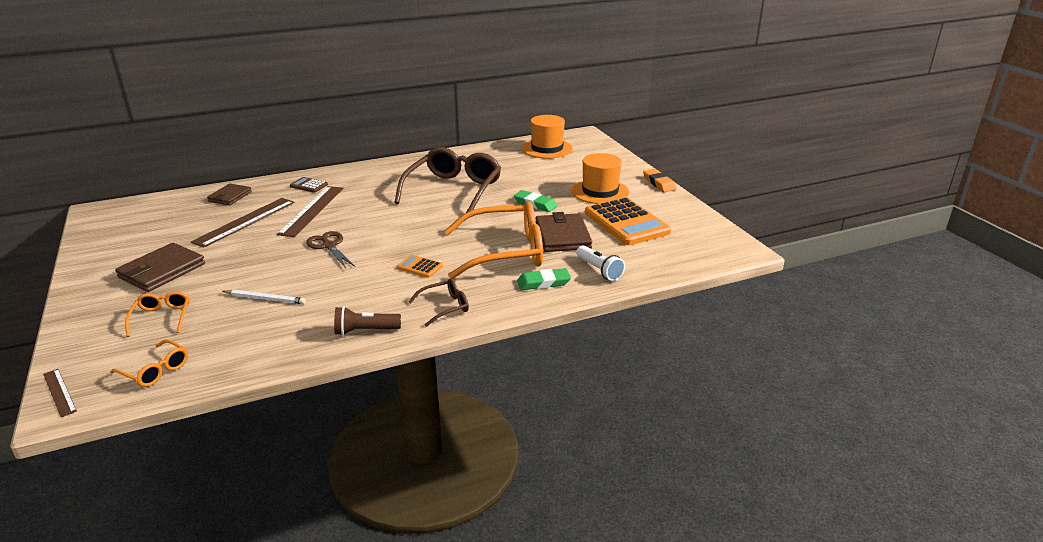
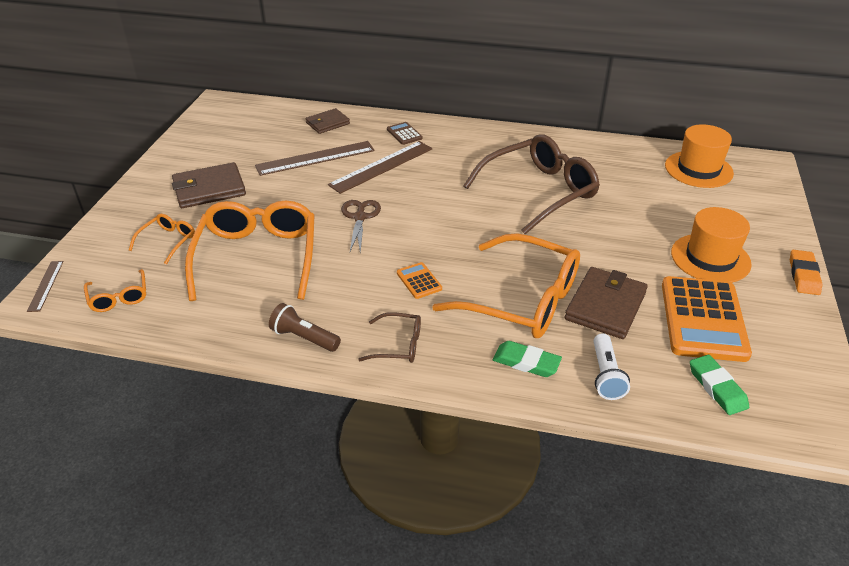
camera: 35 degrees right, 10 degrees up
white pencil [222,289,306,304] -> orange glasses [185,201,315,301]
green eraser [514,190,557,212] -> green eraser moved to [690,355,749,415]

